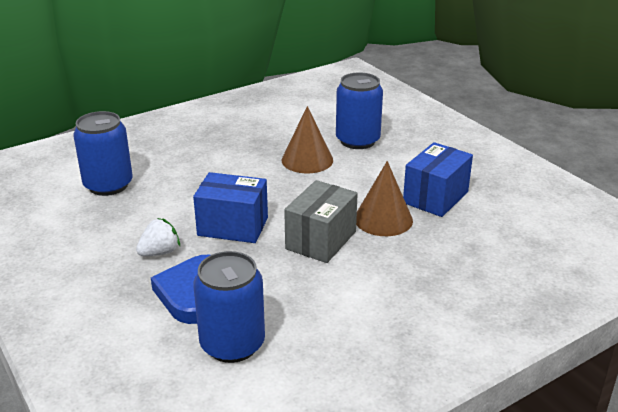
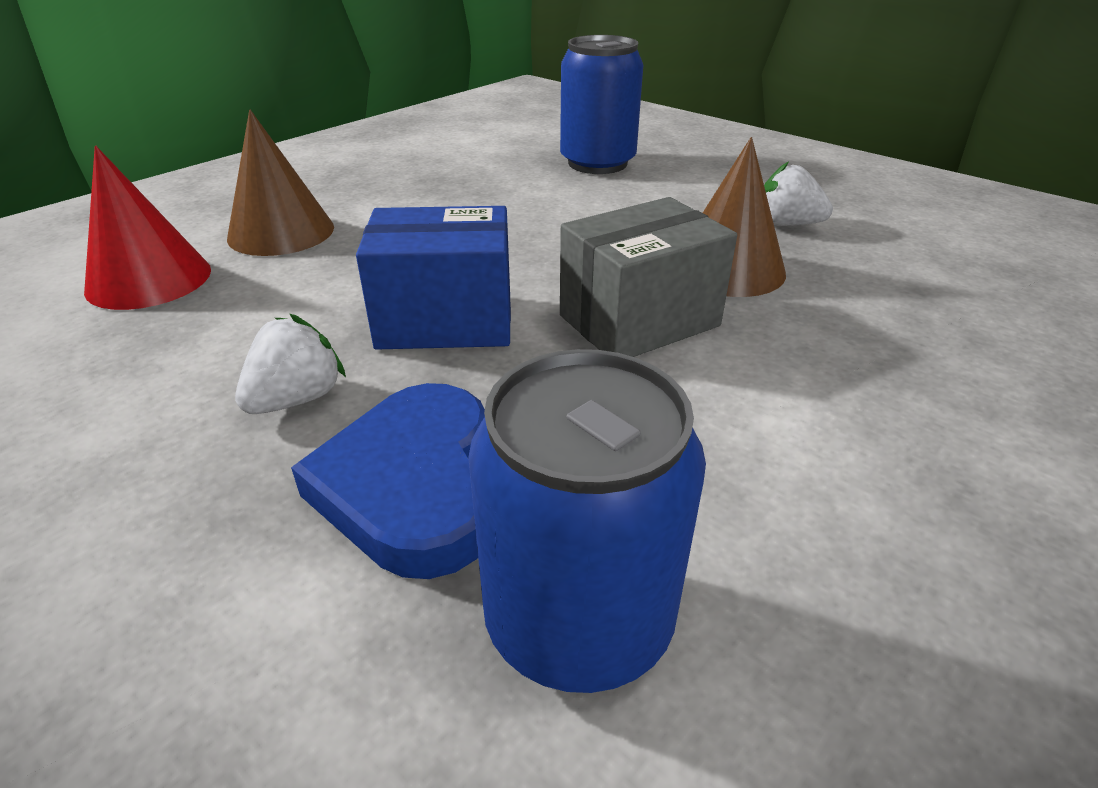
camera: 15 degrees left, 5 degrees up
blue can [73,111,133,196] -> red cone [84,146,211,310]
brown cone [282,106,333,173] -> brown cone moved to [227,109,334,256]
grey box [284,180,358,263] -> grey box turned 45 degrees clockwise [560,197,737,357]
blue box [403,142,473,217] -> white strawberry [764,161,833,226]

